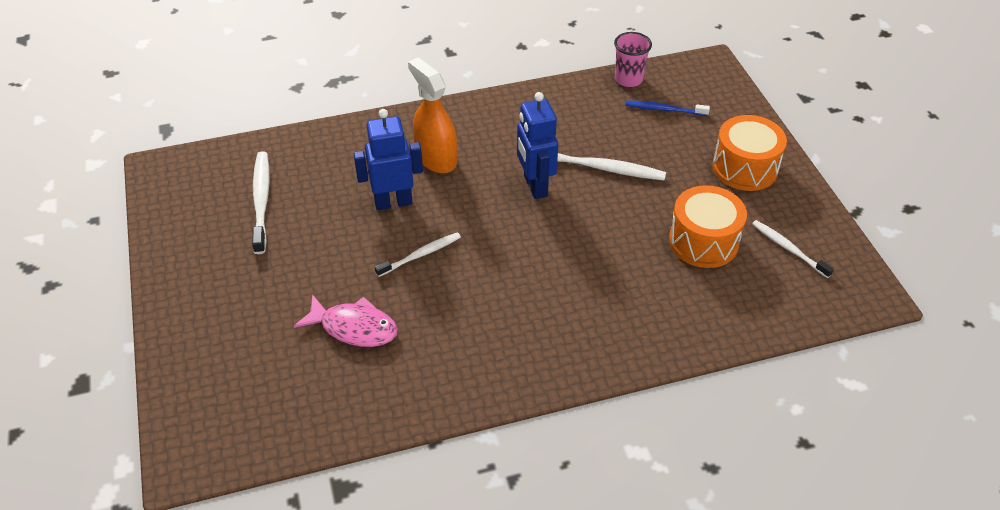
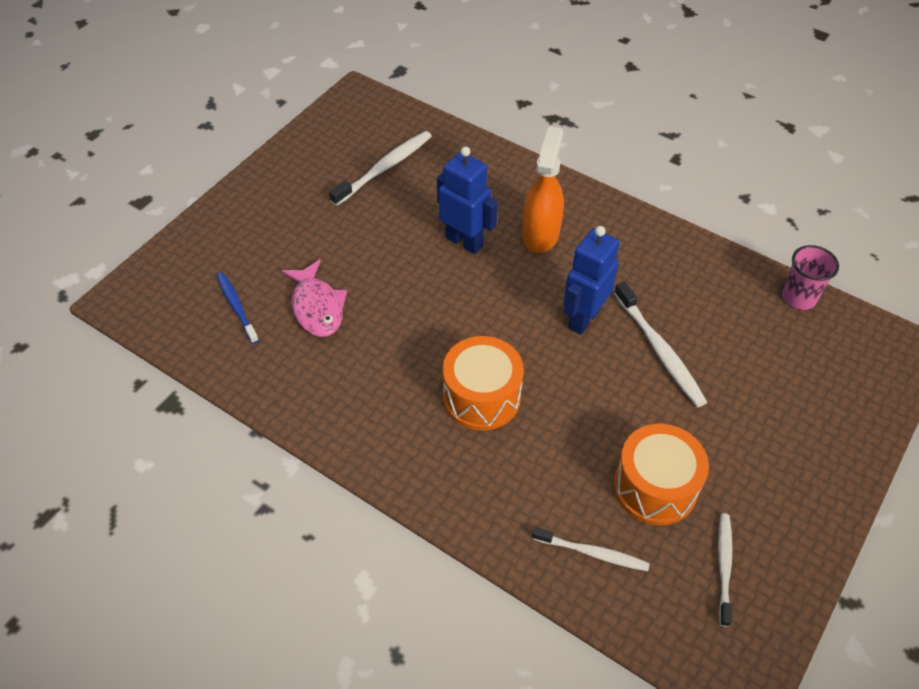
camera: 50 degrees right, 5 degrees up
white toothbrush [375,232,461,277] -> white toothbrush moved to [532,527,650,571]
blue toothbrush [625,101,710,116] -> blue toothbrush moved to [216,272,259,344]
orange drum [712,115,787,191] -> orange drum moved to [443,336,524,431]

